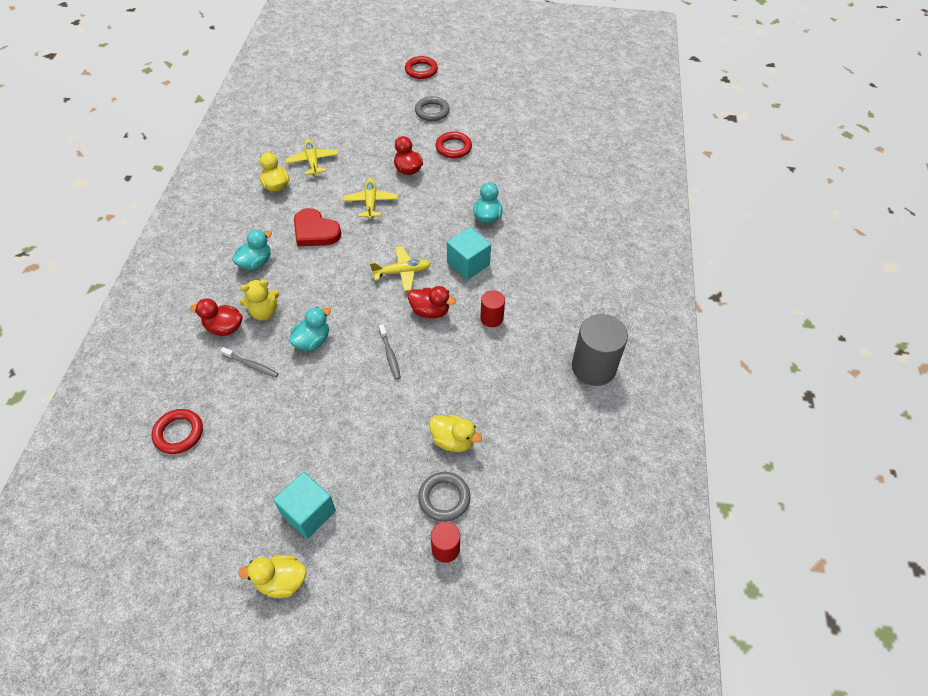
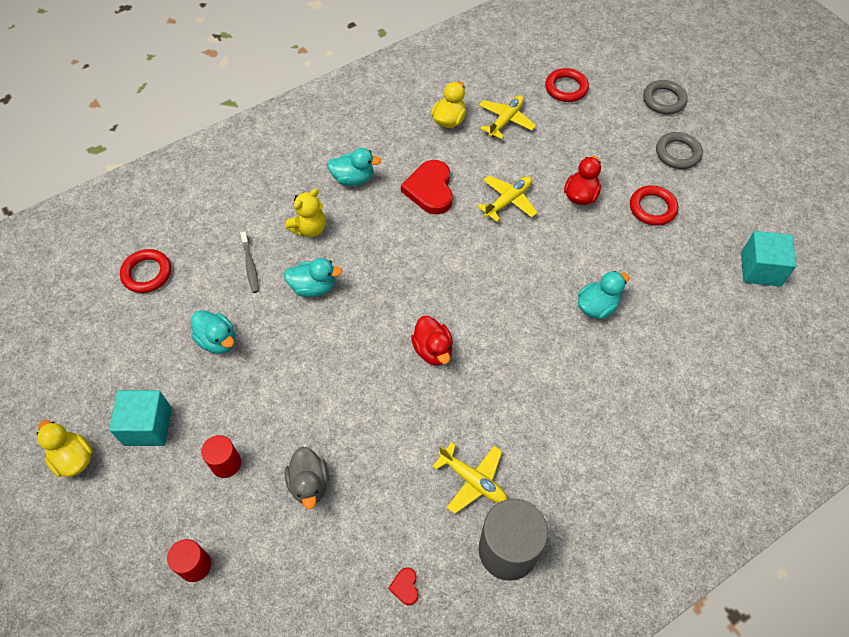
camera: 50 degrees right, 5 degrees up
red duck [190,298,242,336] -> none
yellow teddy bear [240,280,279,321] -> yellow teddy bear turned 75 degrees counterclockwise [285,189,326,237]
yellow plane [370,246,431,291] -> yellow plane moved to [432,442,507,514]
grey toothbrush [379,324,401,380] -> none
red ring [405,56,438,79] -> red ring moved to [545,68,589,102]
grey ring [418,472,471,522] -> grey ring moved to [643,80,688,114]
yellow duck [429,414,482,452] -> grey duck [285,447,329,509]
turquoise cube [447,227,491,280] -> turquoise cube moved to [741,231,797,287]
red cylinder [480,290,505,327] -> red cylinder moved to [201,435,241,478]
none -> turquoise duck [191,310,235,354]
none -> red heart [388,568,418,605]

